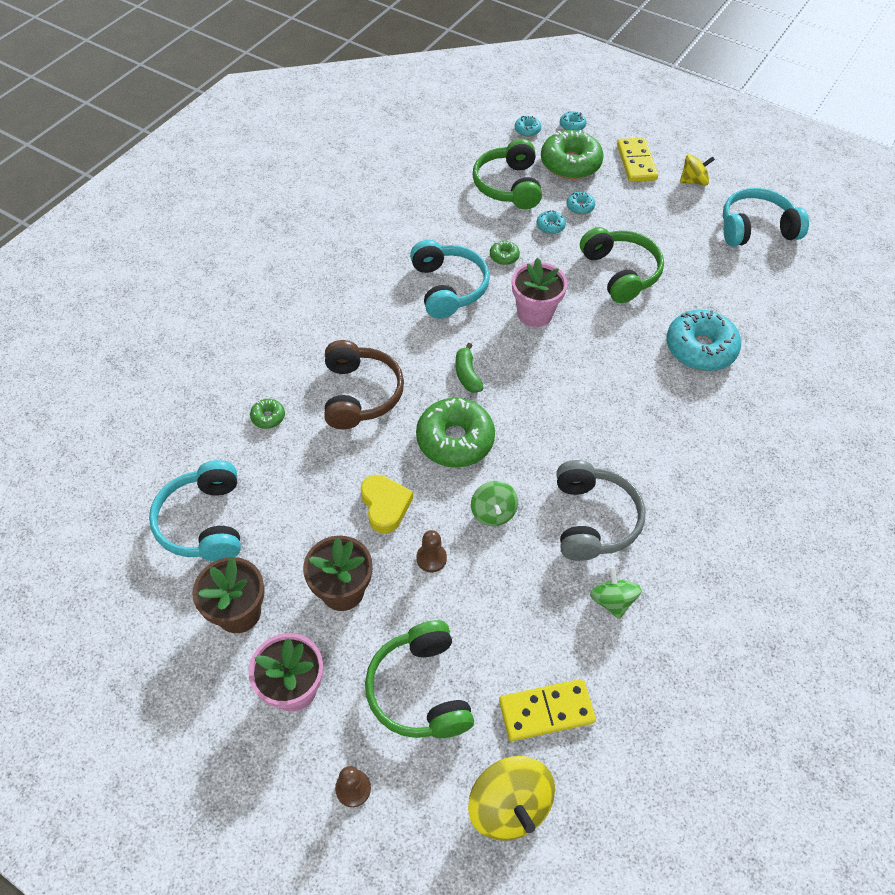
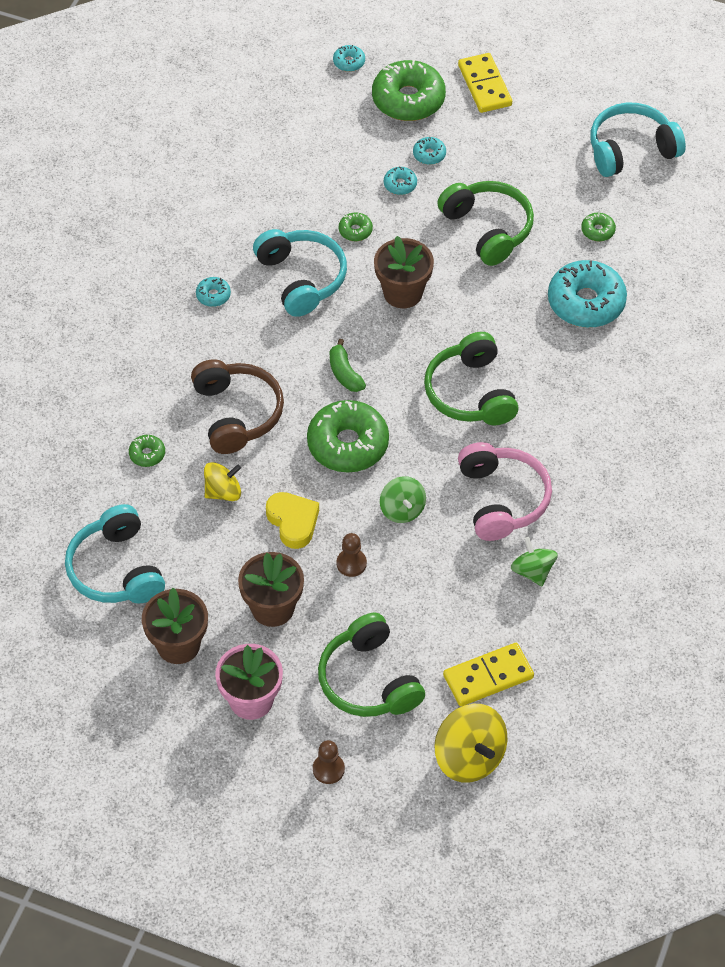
camera: 10 degrees left, 0 degrees up
green headphones [473,139,542,209] -> green headphones moved to [424,332,518,425]
pink flower pot [512,258,567,327] -> brown flower pot [374,236,434,308]
grey headphones [556,460,645,561] -> pink headphones [458,442,552,541]
turquoise donut [560,111,586,131] -> turquoise donut moved to [196,277,231,307]
yellow spinning top [680,154,715,186] -> yellow spinning top moved to [204,462,241,501]
none -> green donut [581,213,616,242]

